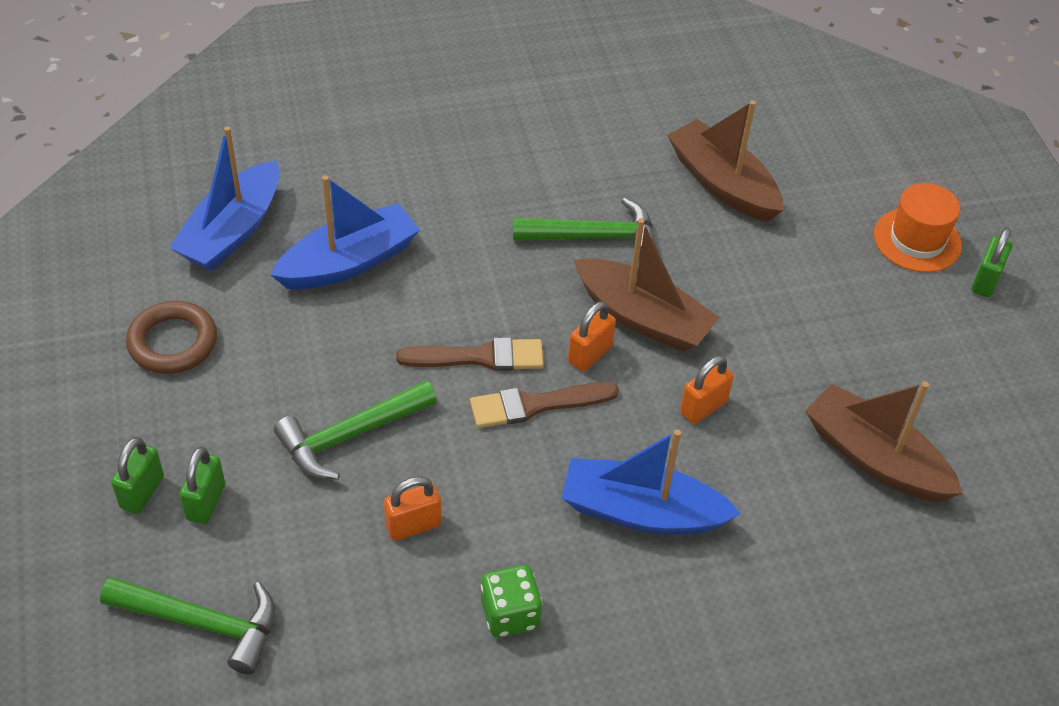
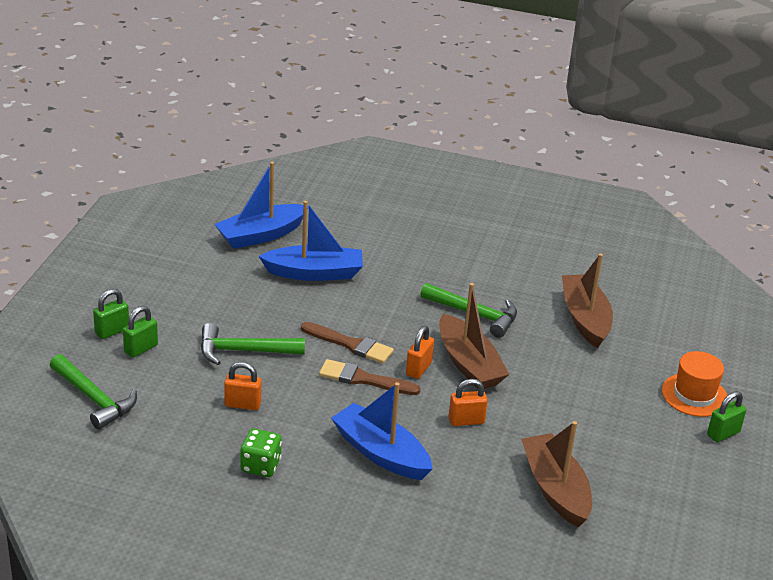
camera: 30 degrees right, 15 degrees down
brown ring [126,301,217,374] -> none
orange padlock [568,301,616,371] -> orange padlock turned 45 degrees counterclockwise [406,326,434,379]

